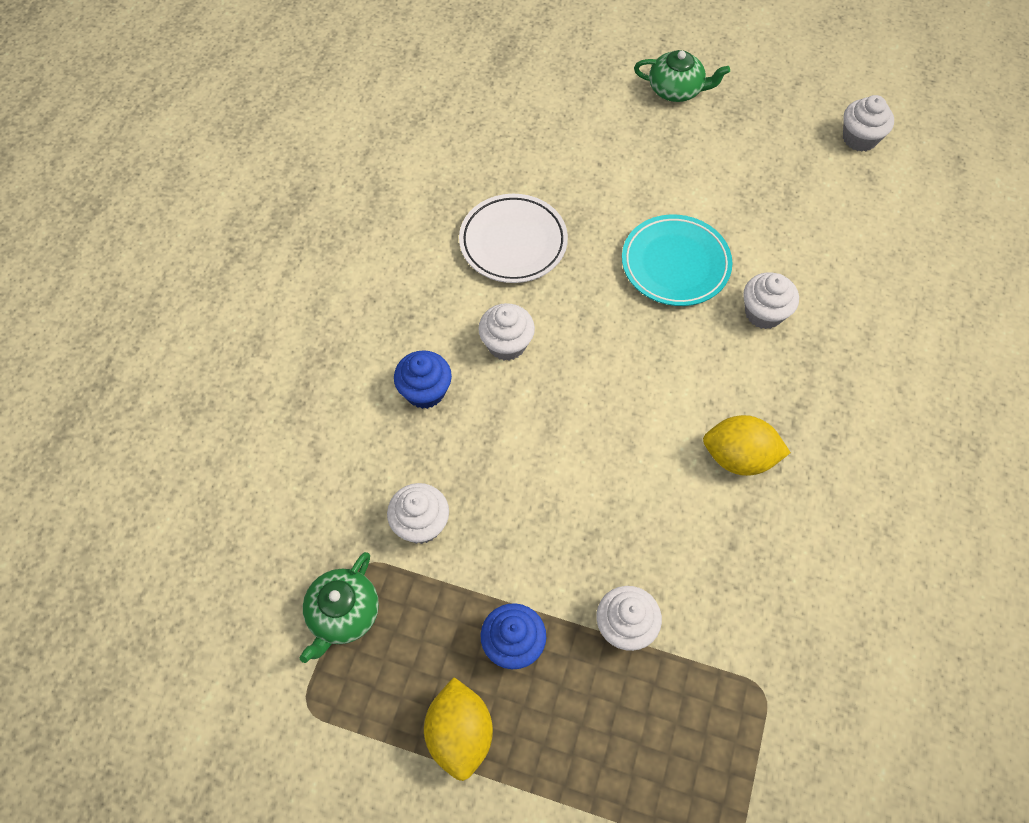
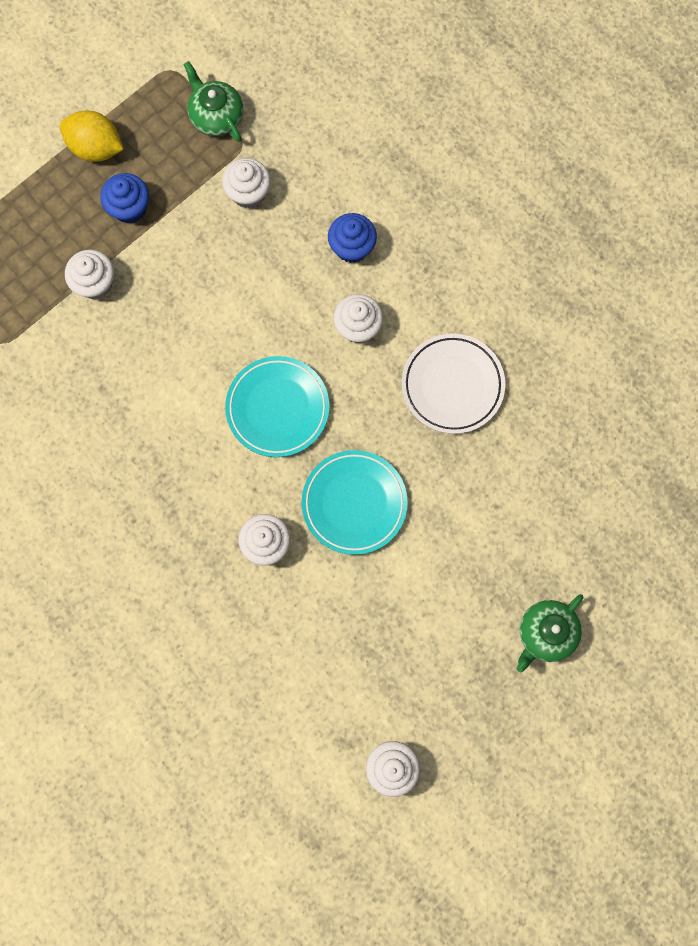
camera: 120 degrees right, 15 degrees up
yellow lemon [703,415,791,476] -> none
none -> turquoise plate [225,356,329,457]

